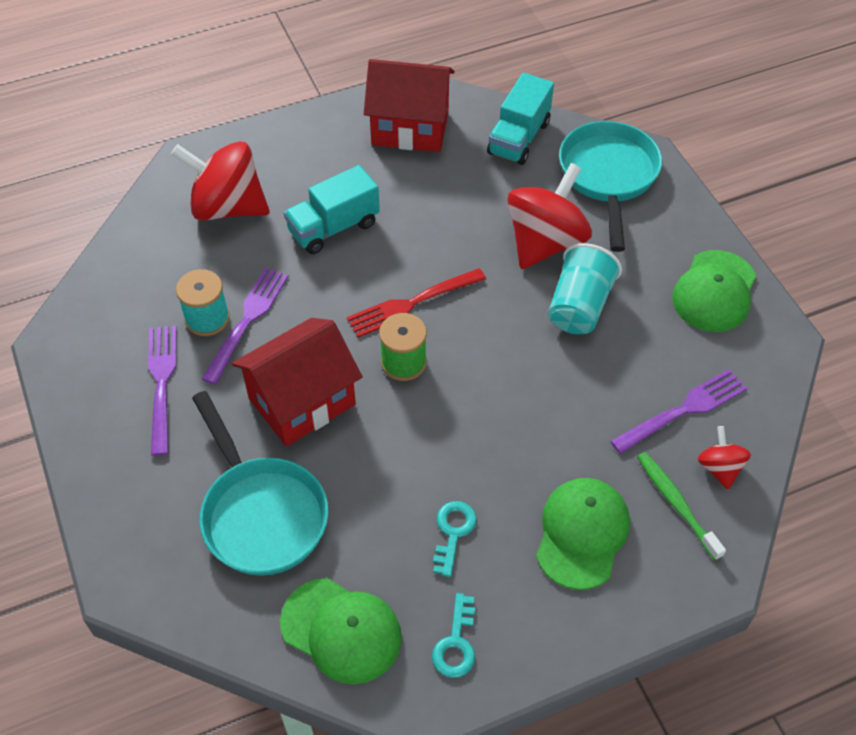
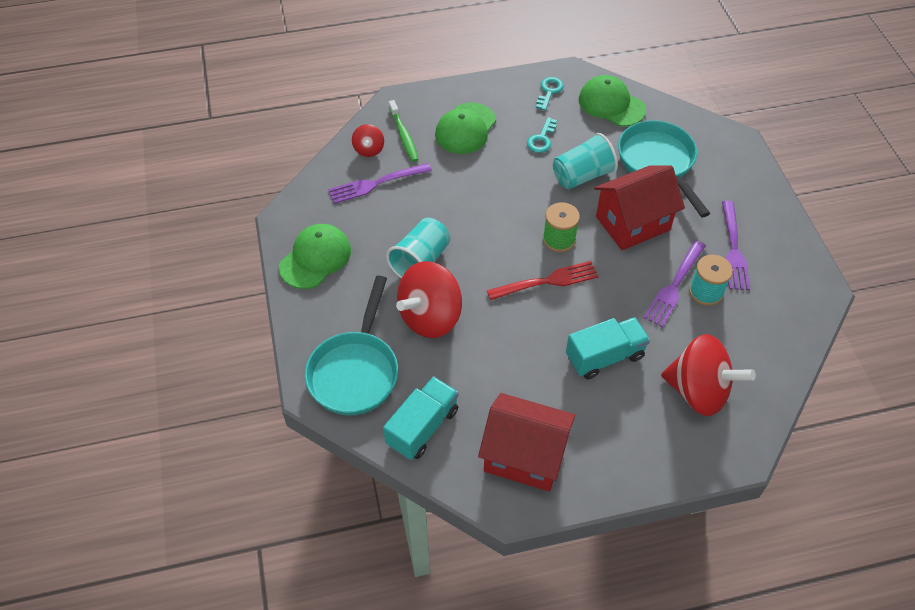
camera: 170 degrees left, 0 degrees up
none -> turquoise cup [553,133,618,189]

